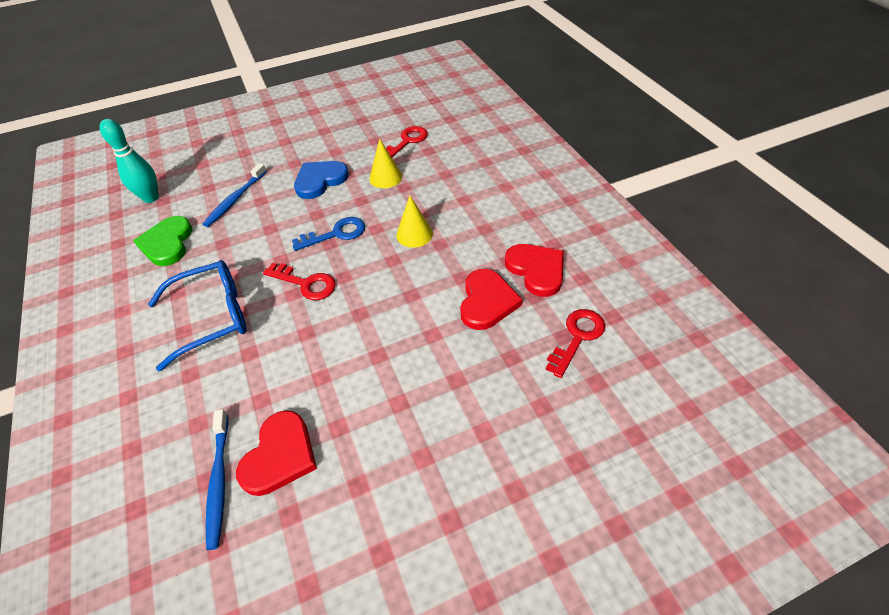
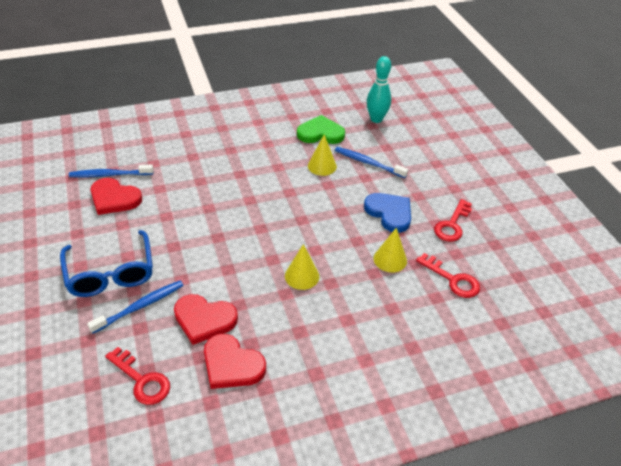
camera: 90 degrees right, 5 degrees down
blue glasses [148,260,247,371] -> blue glasses moved to [60,230,153,297]
red key [263,263,336,300] -> red key moved to [434,199,472,242]
blue key [292,217,365,251] -> none
red heart [505,244,564,297] -> red heart turned 60 degrees clockwise [204,334,266,389]
none -> blue toothbrush [87,281,184,334]
none -> yellow cone [308,135,337,176]

